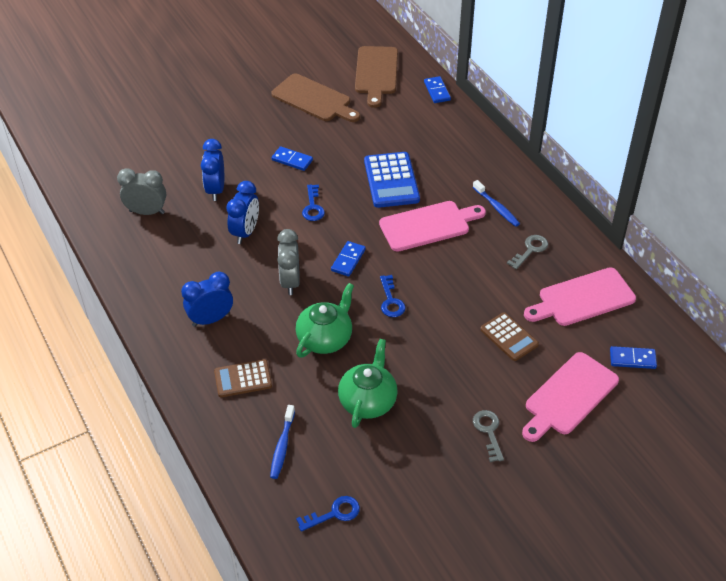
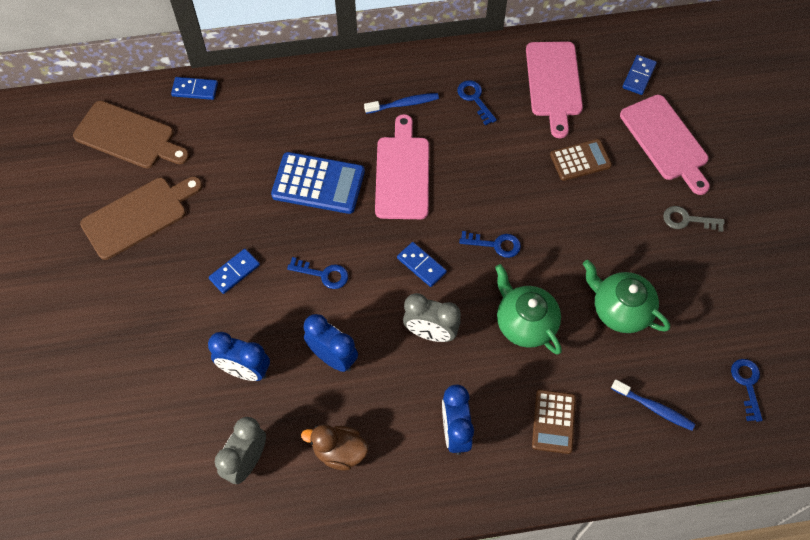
camera: 70 degrees left, 15 degrees up
grey key [507,235,548,269] -> blue key [457,80,497,126]
none -> brown duck [301,424,368,471]

